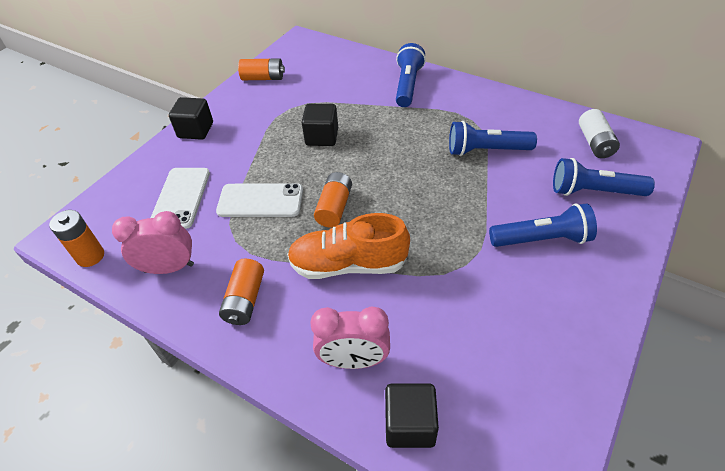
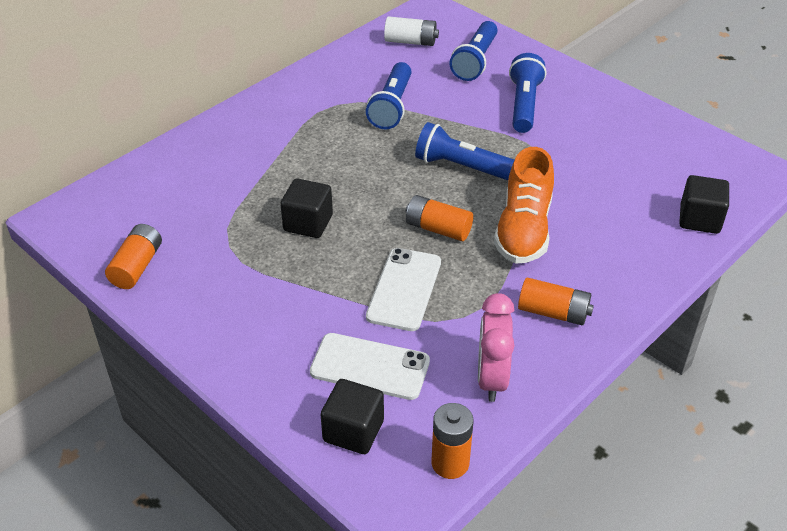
camera: 80 degrees left, 5 degrees down
black cube [169,97,213,140] -> black cube moved to [321,379,384,454]
pink clock [310,307,390,369] -> none
blue flashlight [396,43,426,107] -> blue flashlight moved to [415,122,514,180]

